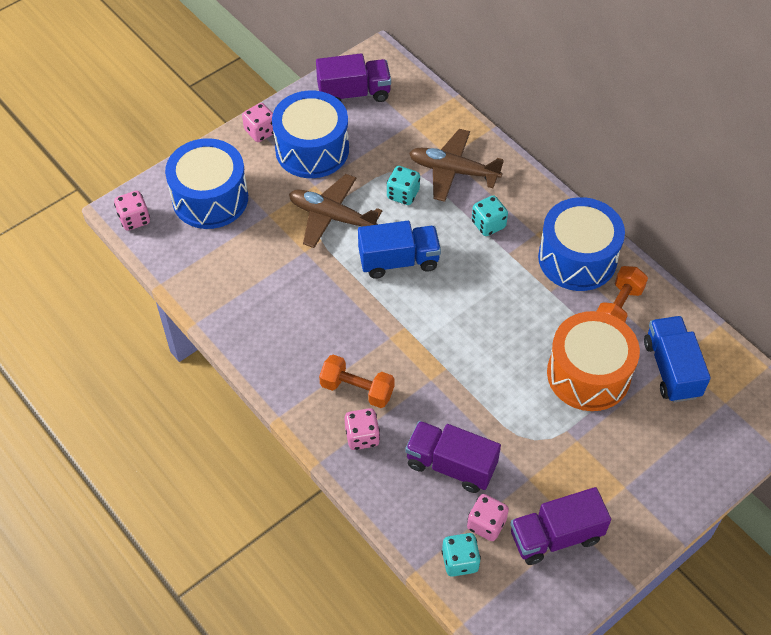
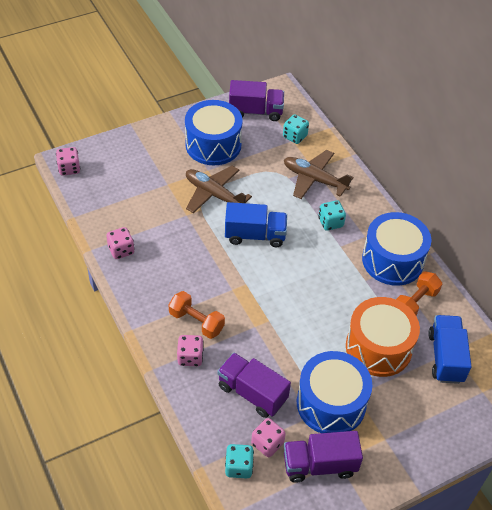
camera: 10 degrees right, 5 degrees down
blue drum [165,138,248,229] -> blue drum moved to [297,351,372,433]
pink dice [242,103,274,142] -> pink dice moved to [106,227,135,259]
turquoise dice [387,166,420,205] -> turquoise dice moved to [283,114,309,144]

